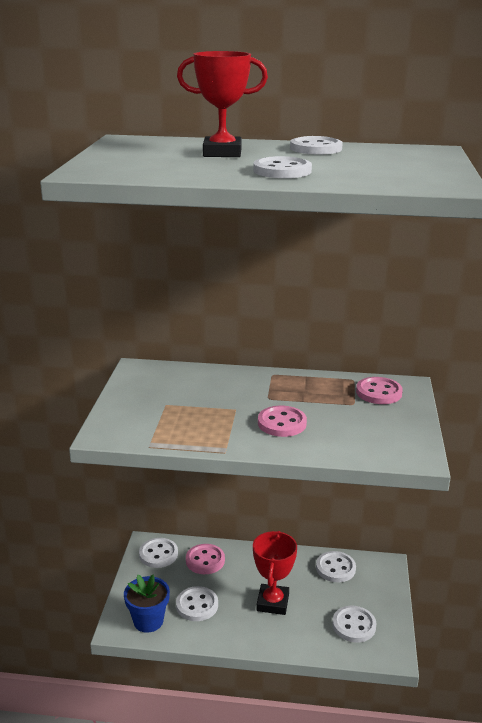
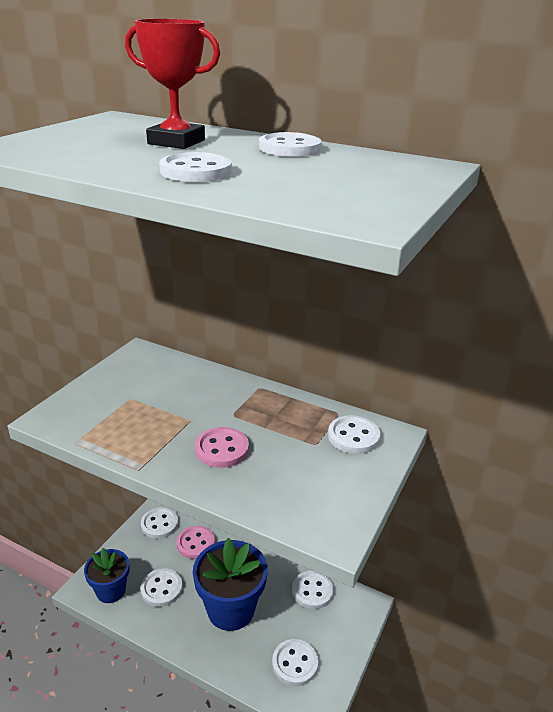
camera: 20 degrees right, 5 degrees up
red trophy [253,531,297,615] -> blue flower pot [193,538,268,631]
pink button [356,377,403,404] -> white button [328,415,380,454]

